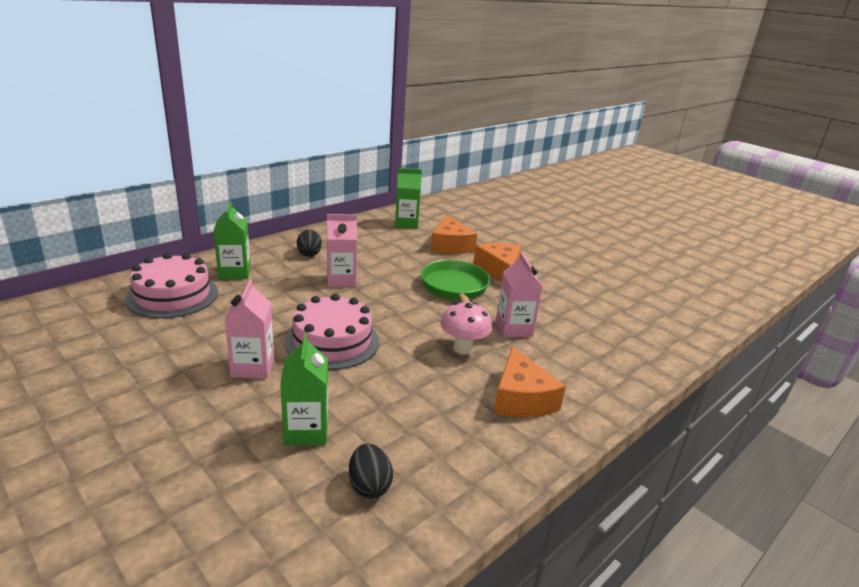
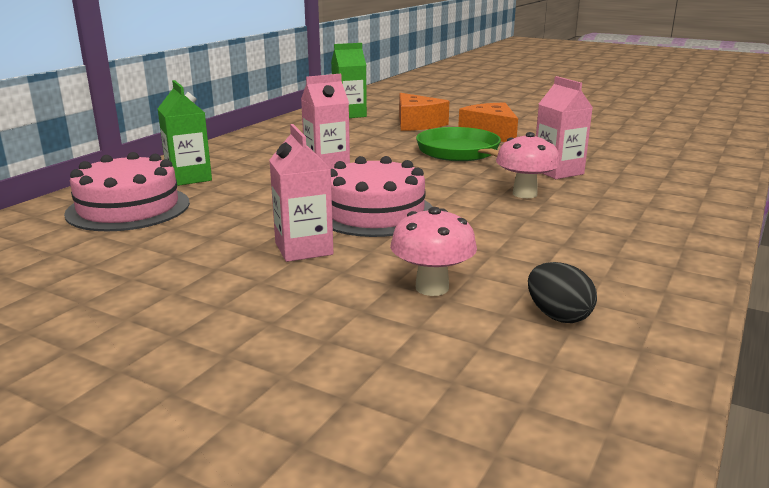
camera: 15 degrees left, 5 degrees down
green carton [280,334,328,446] -> pink mushroom [390,207,477,296]
black egg [297,229,322,257] -> none
orange cheese [494,346,566,417] -> none

